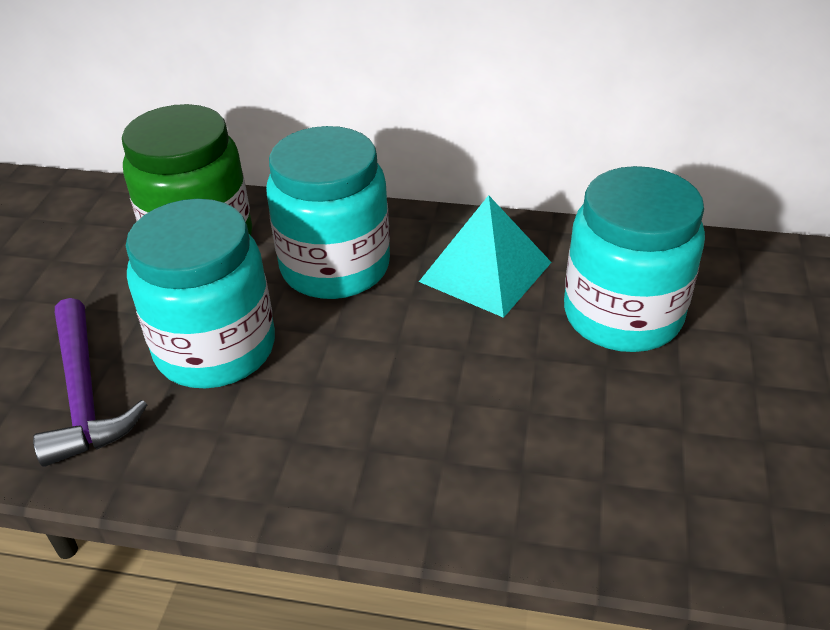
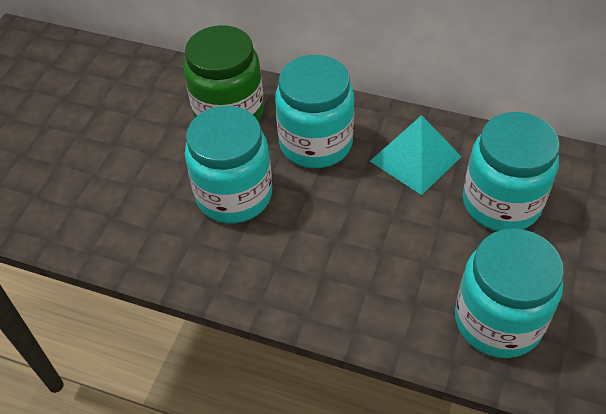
camera: 10 degrees right, 10 degrees up
purple hammer [33,298,147,467] -> none
none -> turquoise jar [455,228,564,358]

